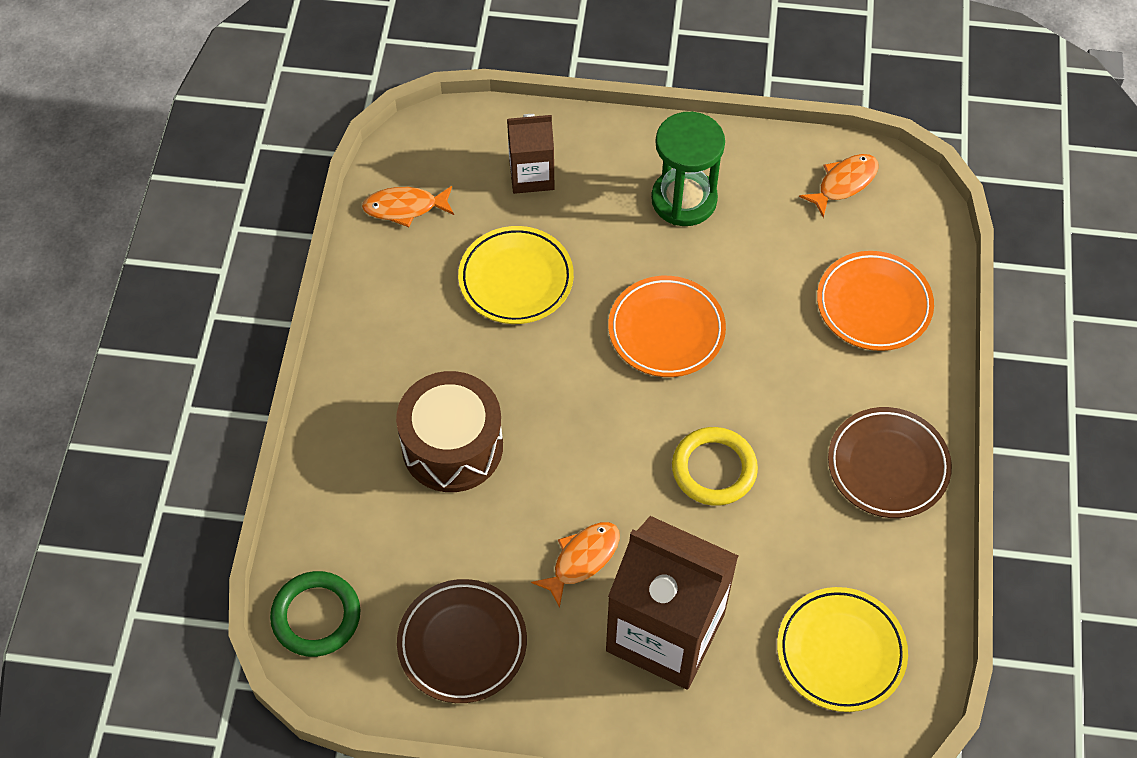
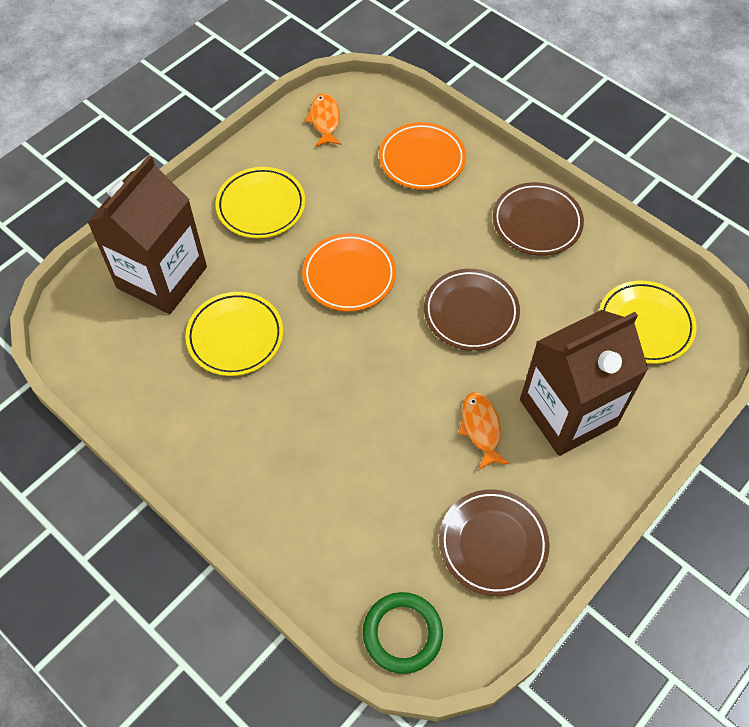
camera: 55 degrees left, 0 degrees up
orange fish [362,186,454,227] -> none
brown drum [396,371,503,492] -> none
brown carton [507,114,554,194] -> brown carton [87,155,207,314], size x1.88
green hourglass [651,112,725,226] -> yellow plate [216,167,305,238]
yellow ring [672,427,758,506] -> brown plate [424,269,520,351]

